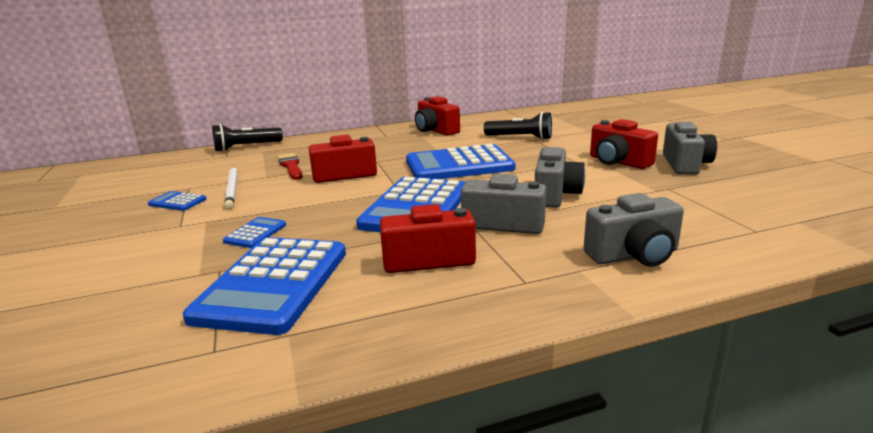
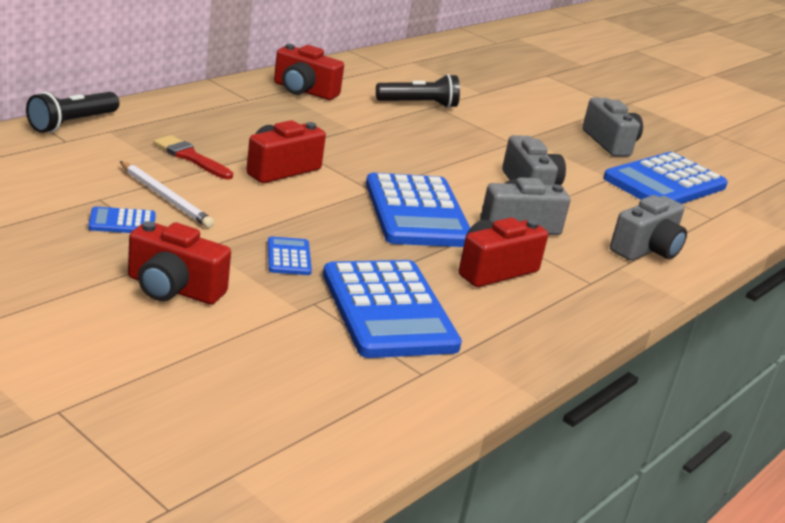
camera: 35 degrees left, 5 degrees up
blue calculator [406,144,515,179] -> blue calculator moved to [603,152,728,204]
red camera [590,119,658,169] -> red camera moved to [128,221,231,305]

